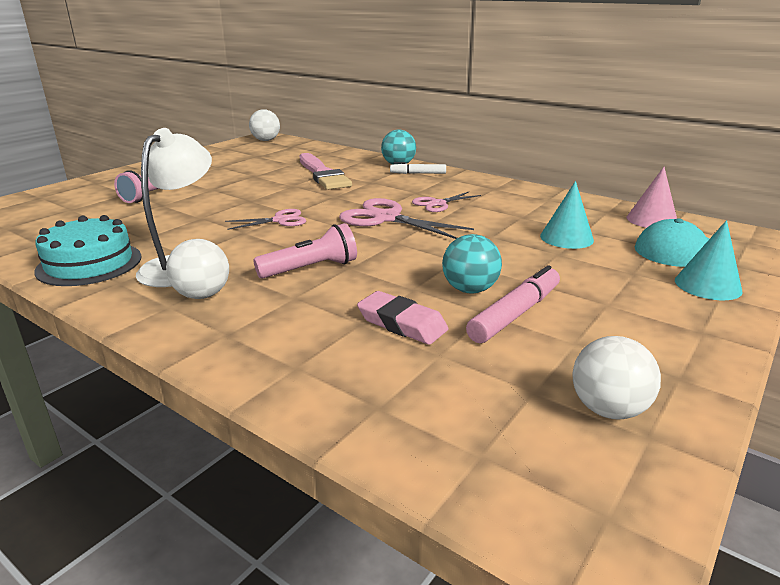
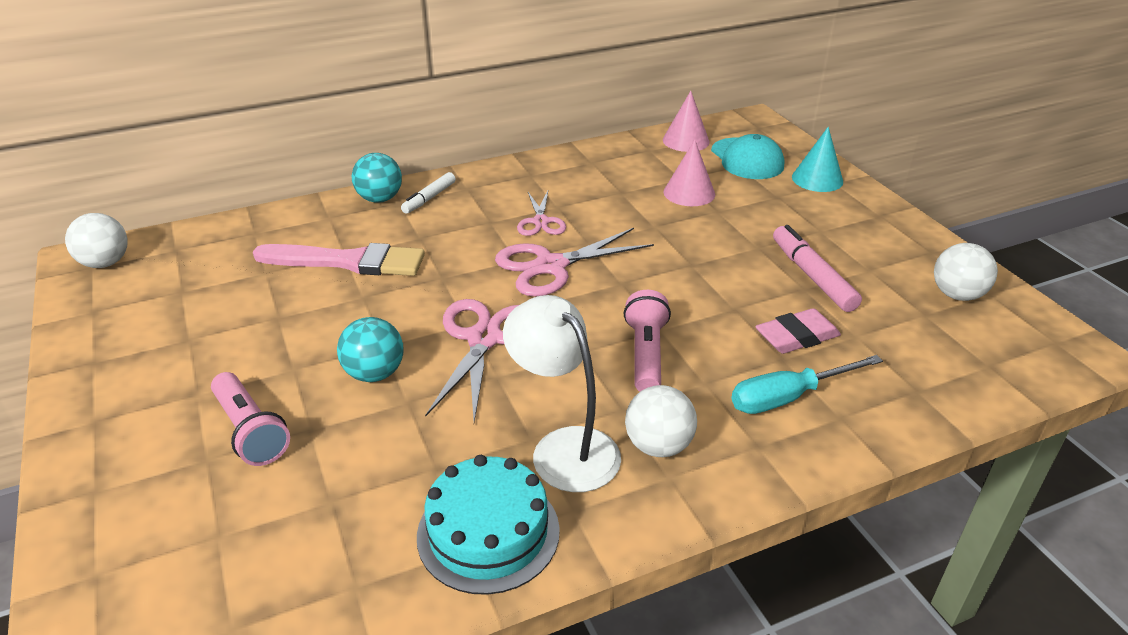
camera: 60 degrees left, 10 degrees up
pink scissors [225,209,306,230] -> pink scissors [425,299,519,422], size x1.69
turquoise ball [442,234,502,294] -> turquoise ball moved to [337,317,403,382]
turquoise cone [540,181,594,249] -> pink cone [663,140,715,206]
none -> turquoise screwdriver [731,355,883,414]

